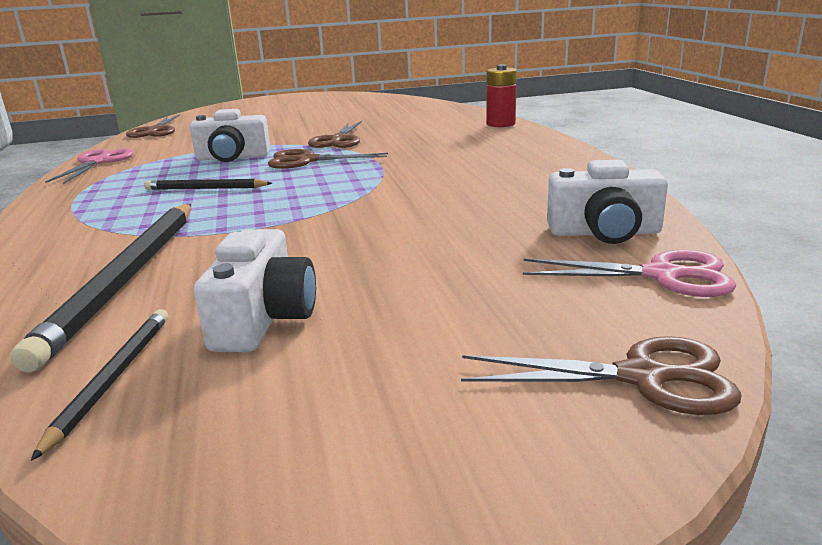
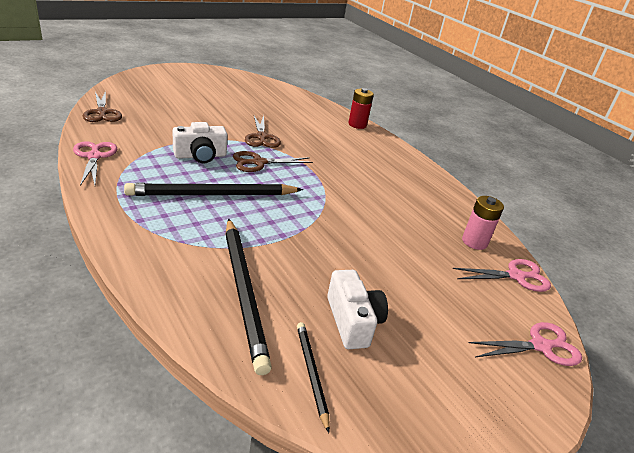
camera: 25 degrees left, 10 degrees up
black pencil [144,179,272,190] -> black pencil [124,183,303,196], size x1.95
brown scissors [461,336,742,415] -> pink scissors [468,322,582,366]
white camera [547,160,668,244] -> pink battery [462,196,504,250]

